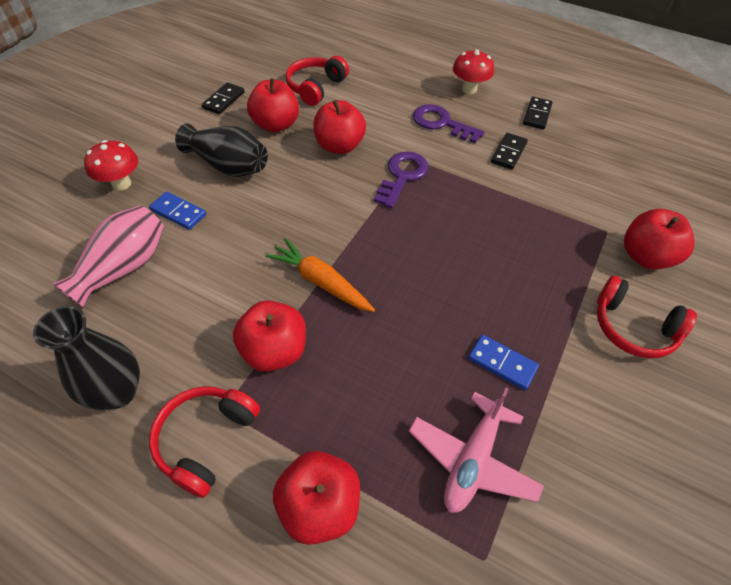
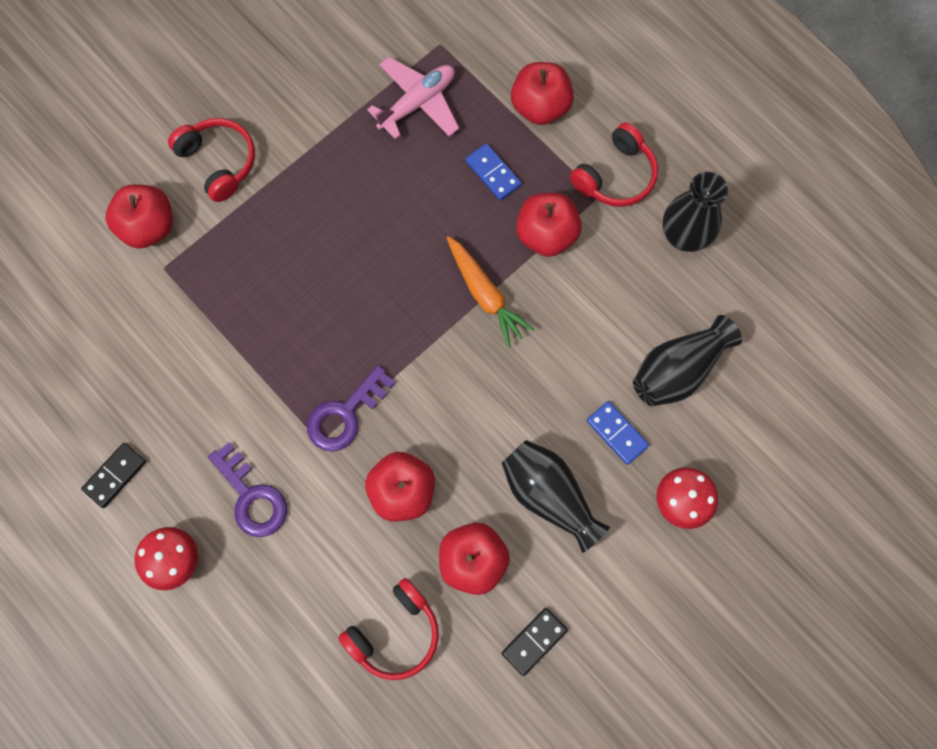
camera: 160 degrees left, 20 degrees up
pink vase [52,205,164,308] -> black vase [633,315,742,406]
blue domino [468,334,539,390] -> blue domino moved to [465,143,522,201]
black domino [491,133,528,170] -> none

